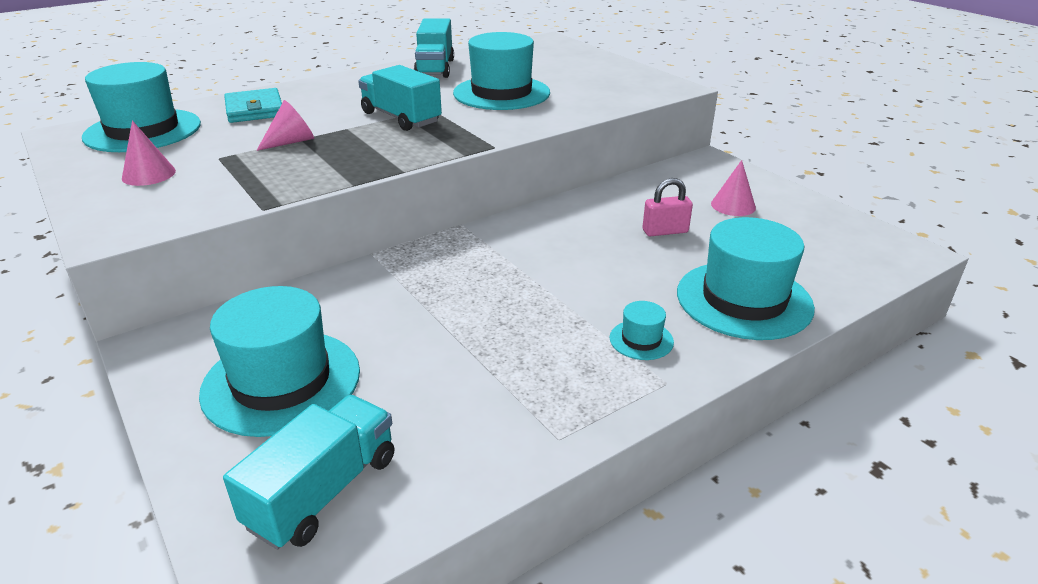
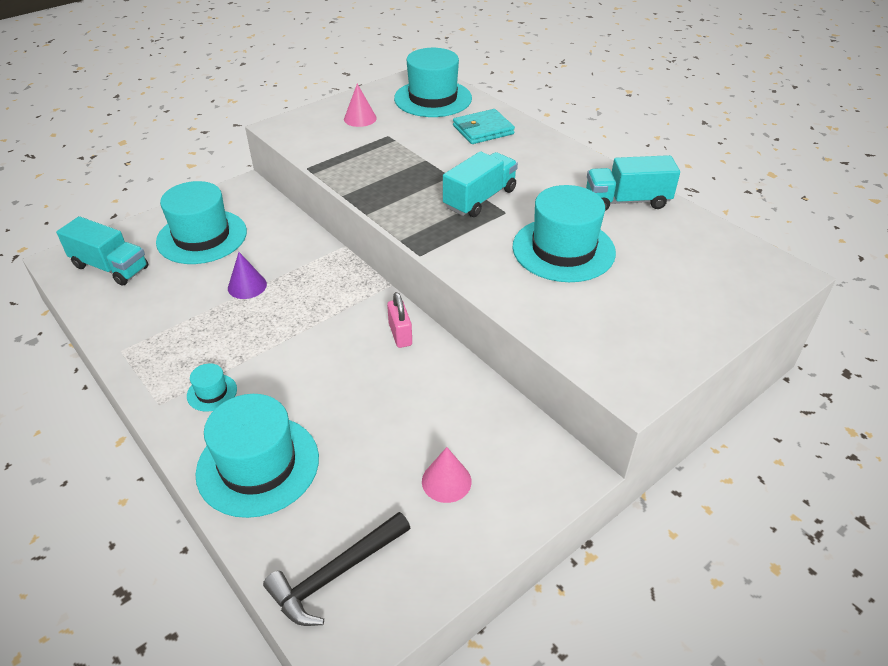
camera: 85 degrees right, 10 degrees up
pink cone [256,100,314,151] -> none
pink padlock [643,178,693,236] -> pink padlock moved to [387,292,412,348]
none -> purple cone [228,252,267,299]
none -> black hammer [263,512,410,626]

